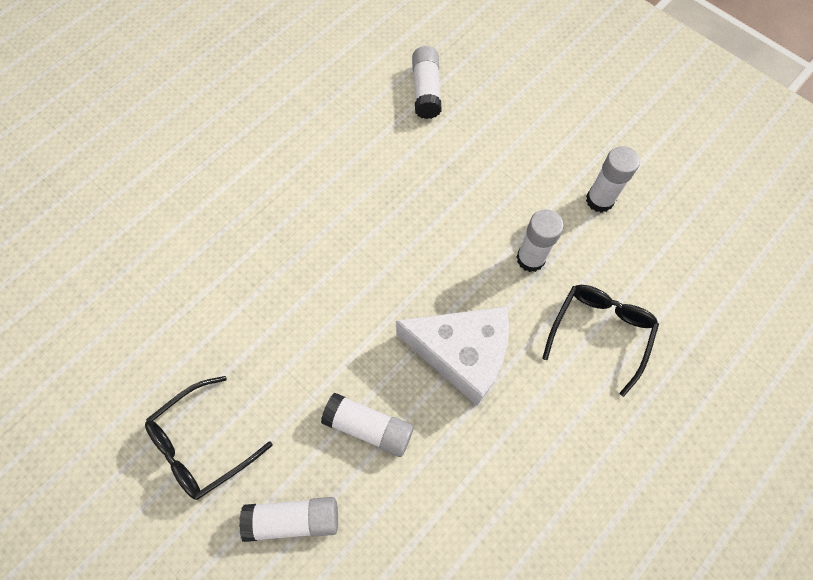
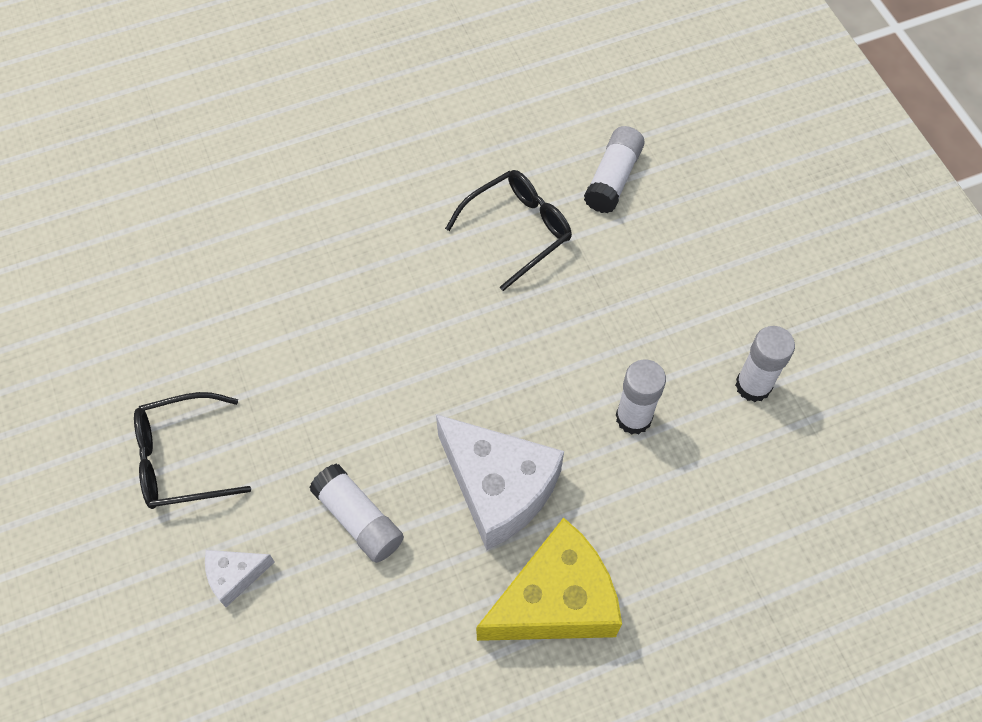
camera: 25 degrees right, 5 degrees down
white glue stick [239,497,338,542] -> white cheese [205,550,275,607]
black glasses [542,285,659,397] -> black glasses moved to [445,170,572,291]
none -> yellow cheese [476,517,622,641]

